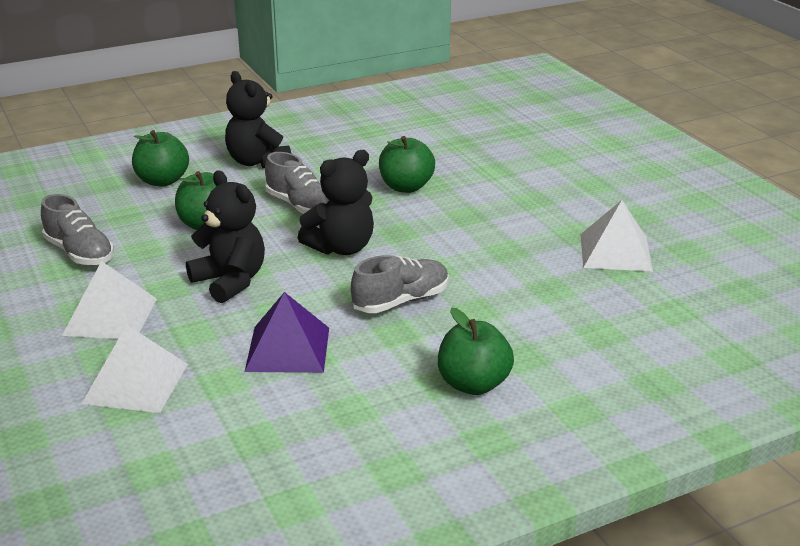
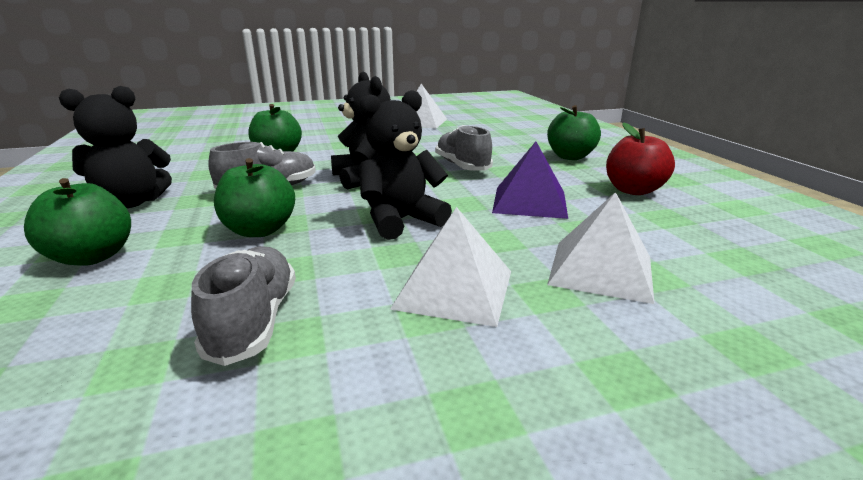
camera: 80 degrees left, 5 degrees down
grey shoe [41,194,114,265] -> grey shoe turned 60 degrees counterclockwise [191,246,296,366]
none -> red apple [606,122,675,195]

